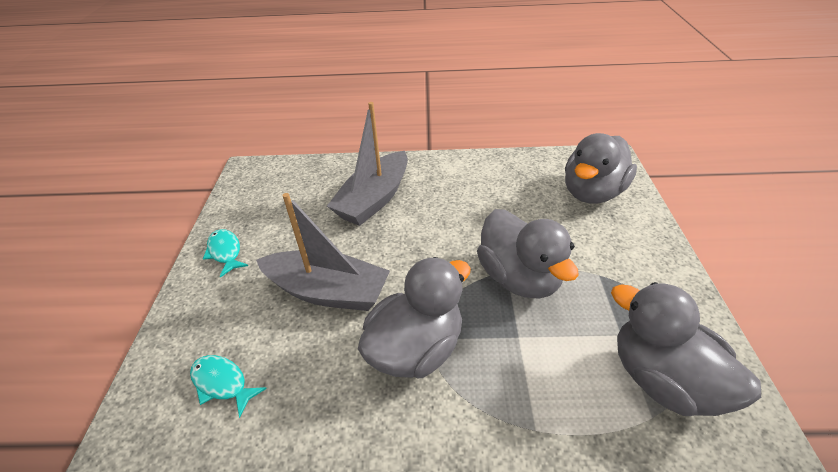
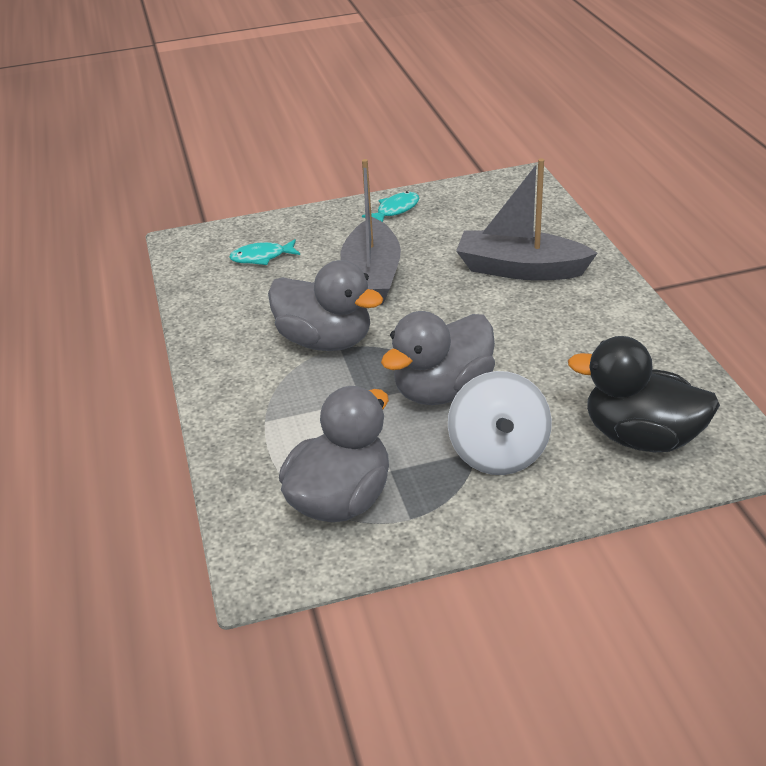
camera: 75 degrees right, 5 degrees down
turquoise fish [190,355,267,418] -> turquoise fish turned 120 degrees counterclockwise [229,239,300,265]
grey duck [565,133,637,204] -> black duck [568,336,720,452]
none -> white spinning top [448,371,552,475]

